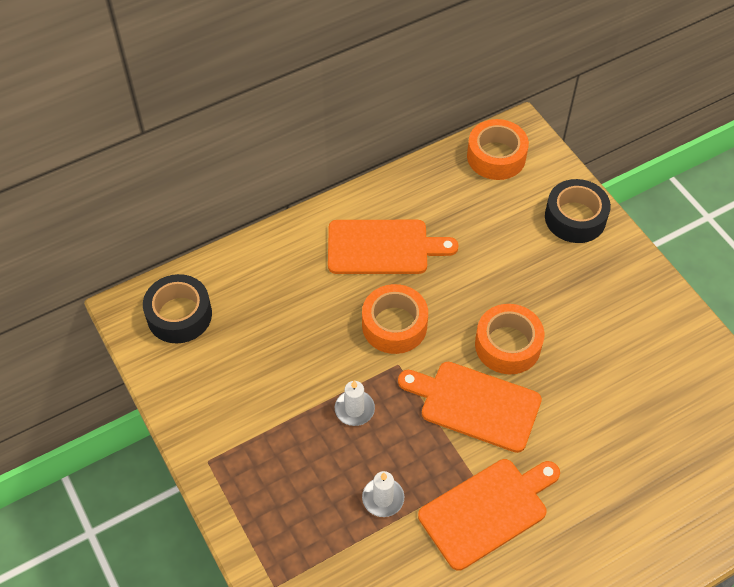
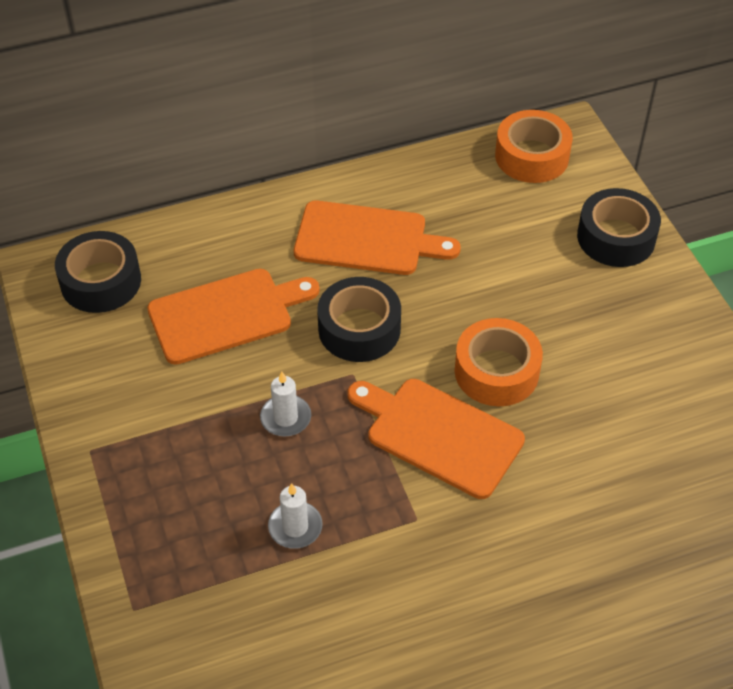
camera: 10 degrees right, 5 degrees down
orange tape [362,284,428,354] -> black tape [317,277,401,362]
orange cutting board [418,459,560,571] -> orange cutting board moved to [147,269,320,365]

